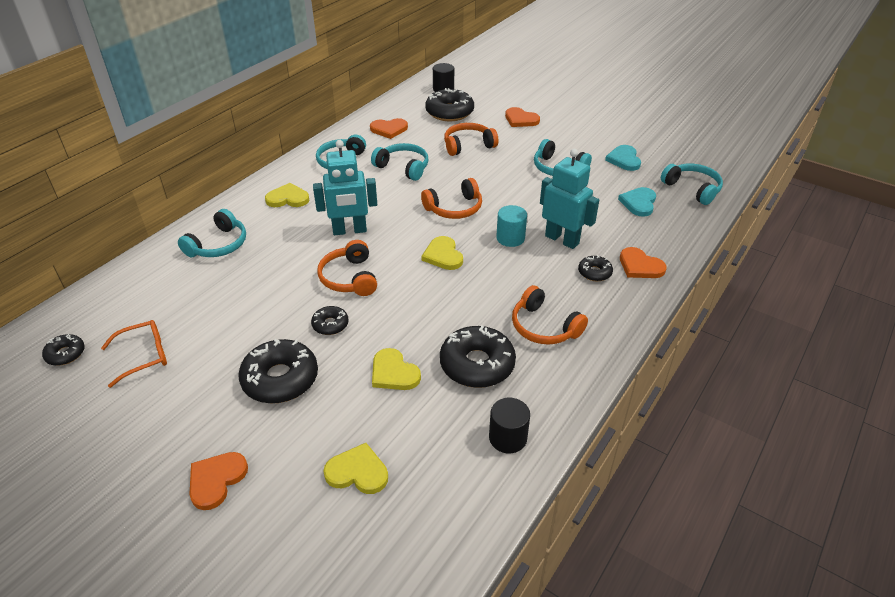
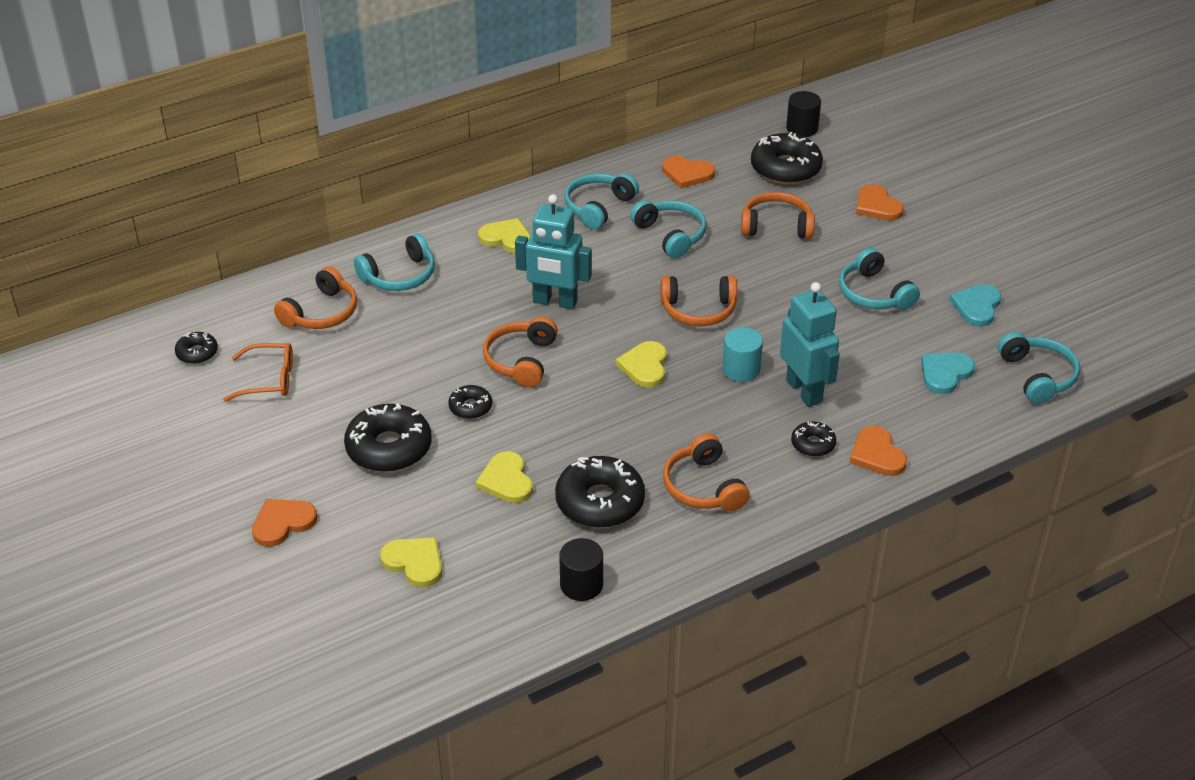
camera: 25 degrees right, 0 degrees up
none -> orange headphones [274,266,357,329]

